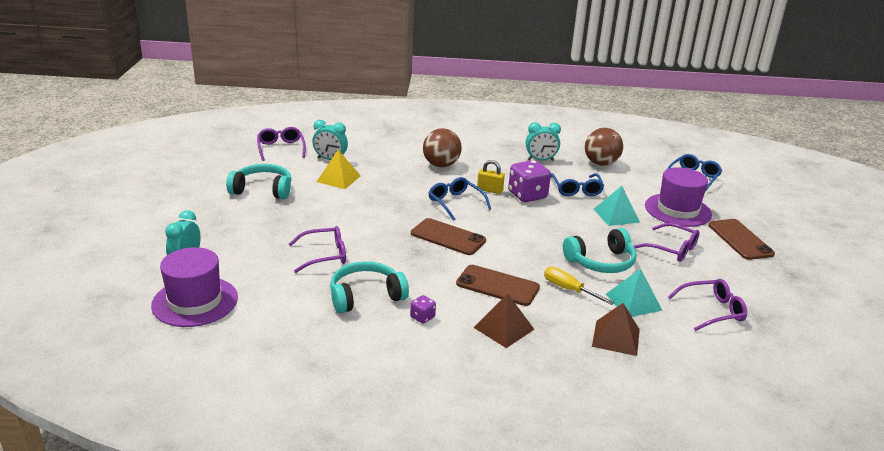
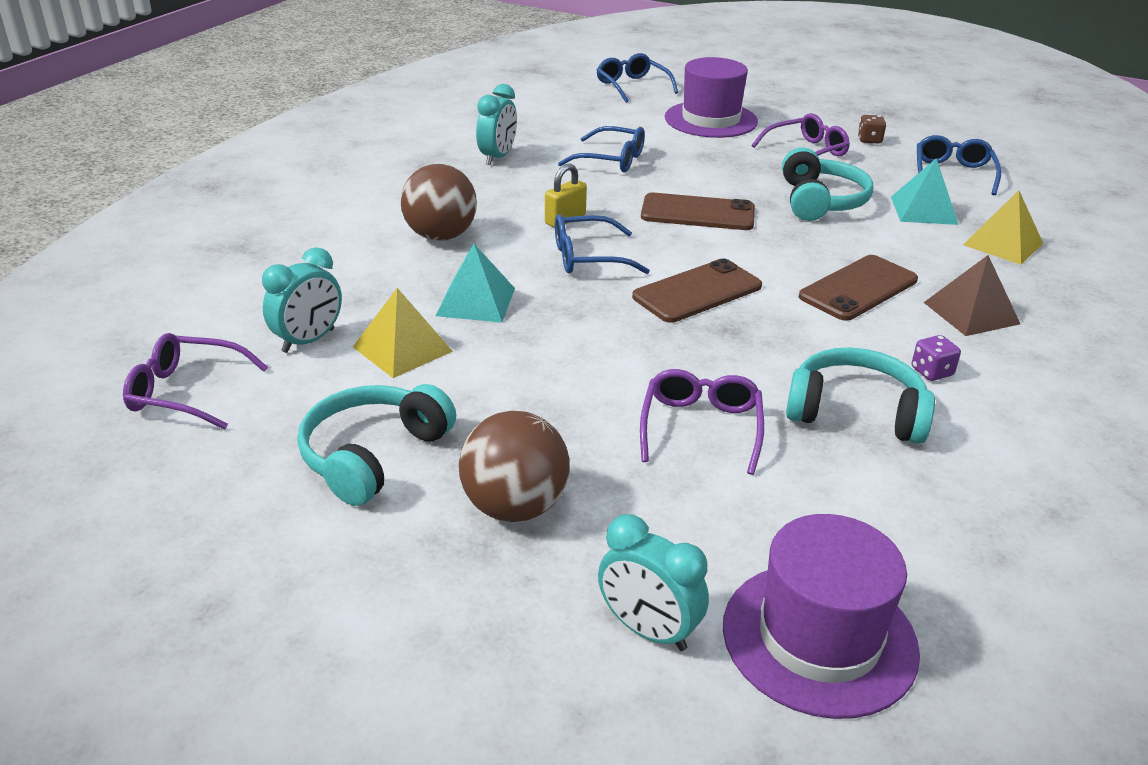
camera: 65 degrees left, 5 degrees up
turquoise headphones [330,261,409,313] -> turquoise headphones turned 105 degrees clockwise [786,347,935,444]
purple dice [508,160,551,202] -> none
yellow screwdriver [544,267,614,305] -> none
brown ball [585,128,623,166] -> brown ball moved to [459,411,569,522]
brown pyramid [592,303,640,356] -> yellow pyramid [963,190,1043,265]
turquoise pyramid [594,186,640,226] -> turquoise pyramid moved to [436,243,515,323]
purple glasses [668,279,747,331] -> blue glasses [917,135,1001,195]
brown phone [708,219,775,260] -> brown phone moved to [641,193,755,230]
none -> brown dice [858,115,886,144]

